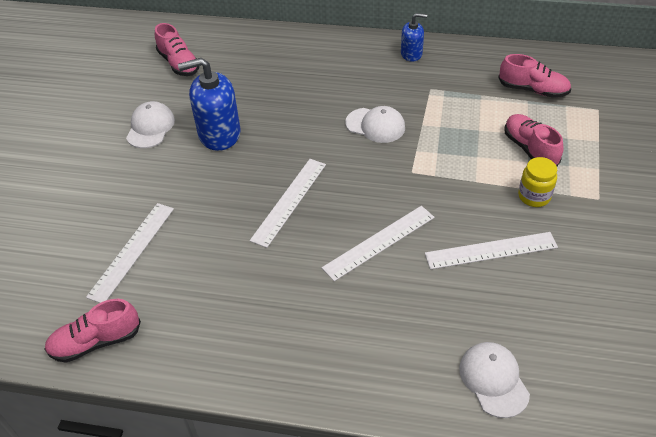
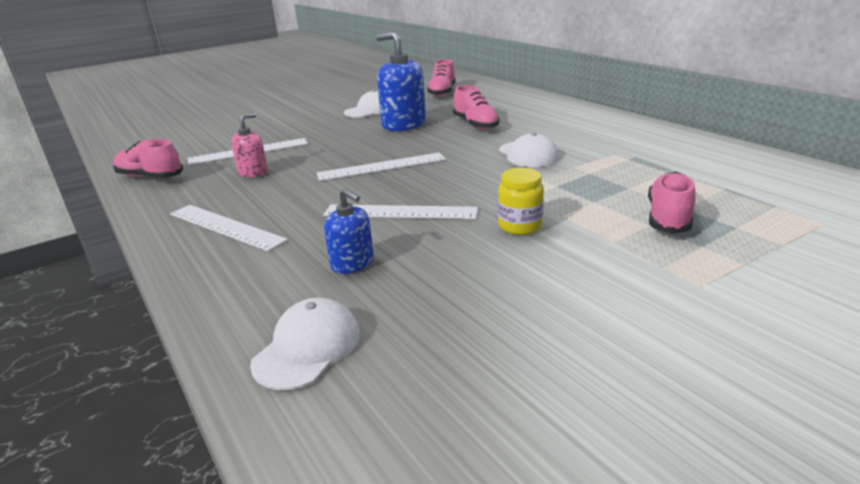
camera: 45 degrees right, 20 degrees down
blue soap dispenser [401,13,427,62] -> blue soap dispenser moved to [324,188,374,274]
white ruler [425,232,558,269] -> white ruler moved to [170,205,288,251]
pink shoe [498,54,571,98] -> pink shoe moved to [453,85,500,130]
yellow jar [518,157,557,207] -> yellow jar moved to [498,168,544,235]
none -> pink soap dispenser [231,113,268,177]

